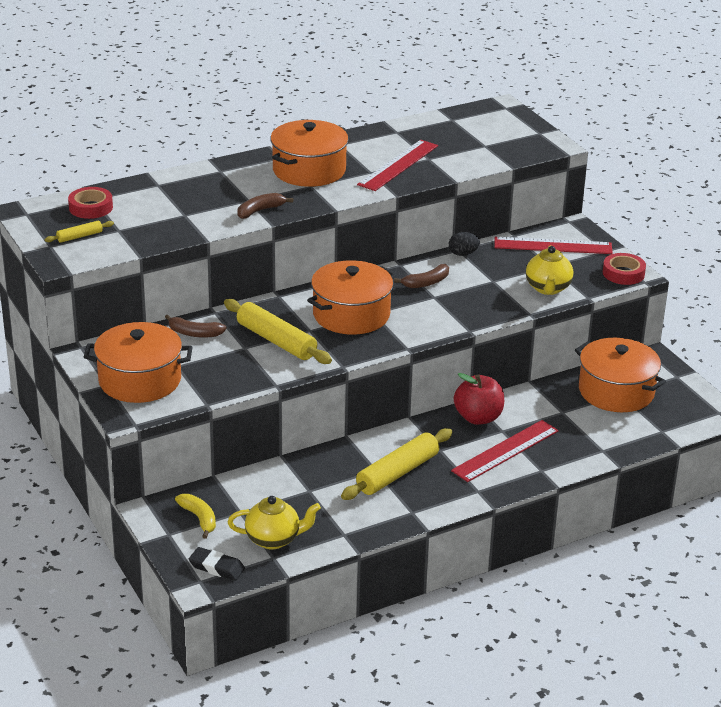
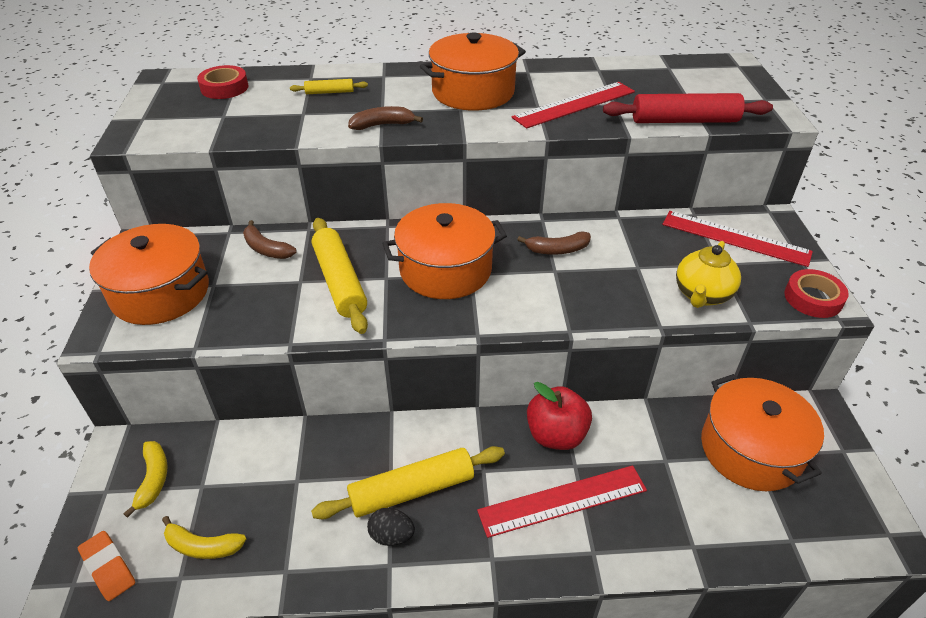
camera: 25 degrees right, 10 degrees up
yellow rolling pin [45,221,114,243] -> yellow rolling pin moved to [290,79,368,94]
black eraser [189,547,245,581] -> orange eraser [78,531,135,601]
yellow teapot [228,496,321,550] -> yellow banana [162,516,246,559]
black egg [449,232,480,256] -> black egg moved to [367,508,415,546]
none -> red rolling pin [603,93,773,123]

